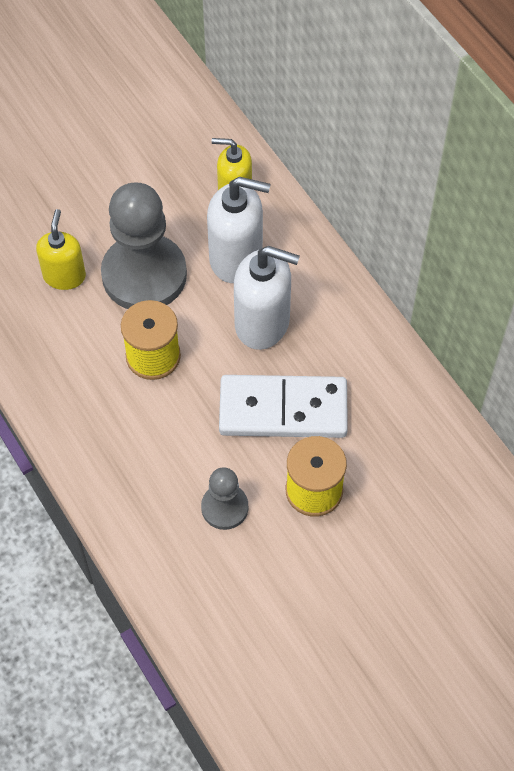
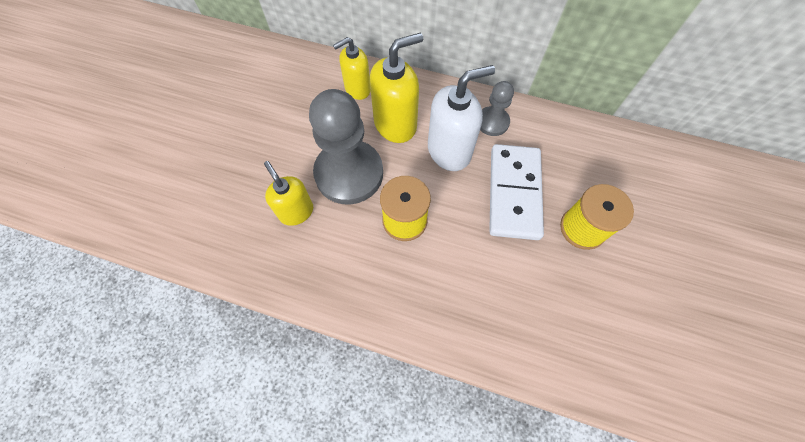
camera: 40 degrees left, 5 degrees up
grey pawn [201,467,248,530] -> grey pawn moved to [480,81,514,136]
white soap dispenser [207,177,271,283] -> yellow soap dispenser [370,33,423,143]
white domino [219,375,348,438] -> white domino turned 45 degrees counterclockwise [489,144,544,240]

